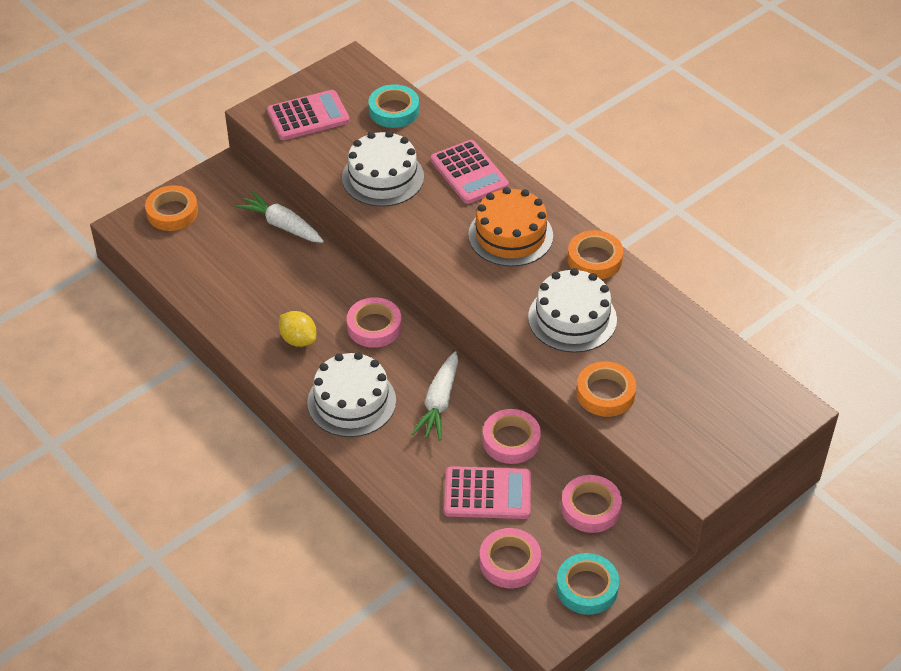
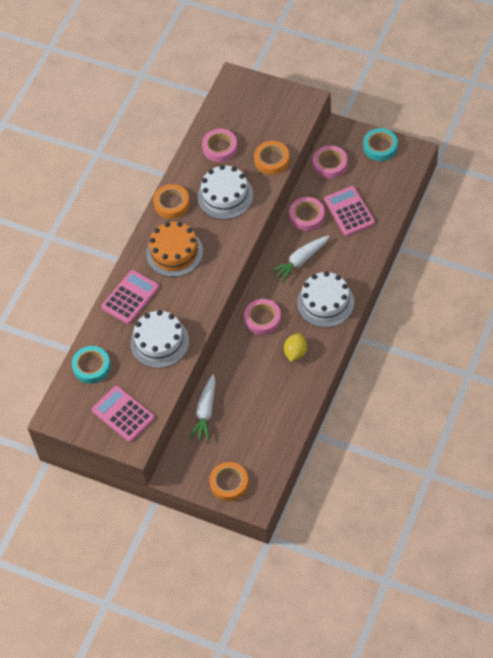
camera: 110 degrees left, 10 degrees up
white carrot [412,351,458,441] -> white carrot turned 150 degrees clockwise [270,235,330,283]
pink tape [480,528,541,588] -> pink tape moved to [202,129,238,162]

